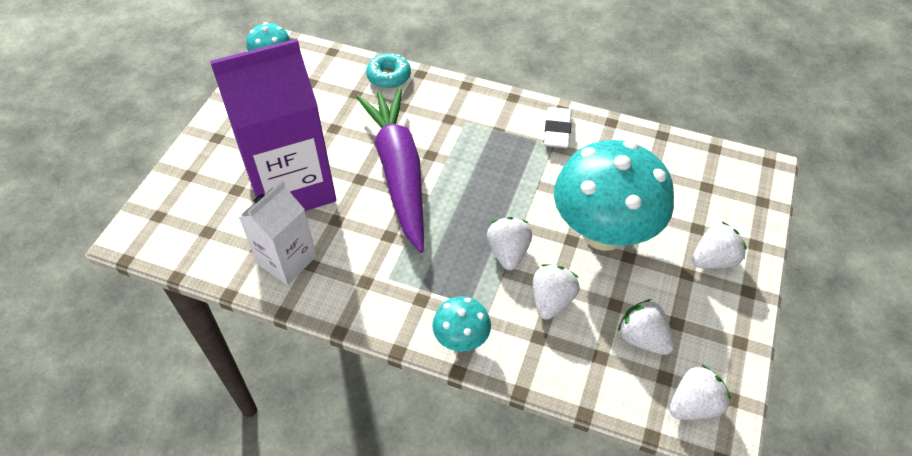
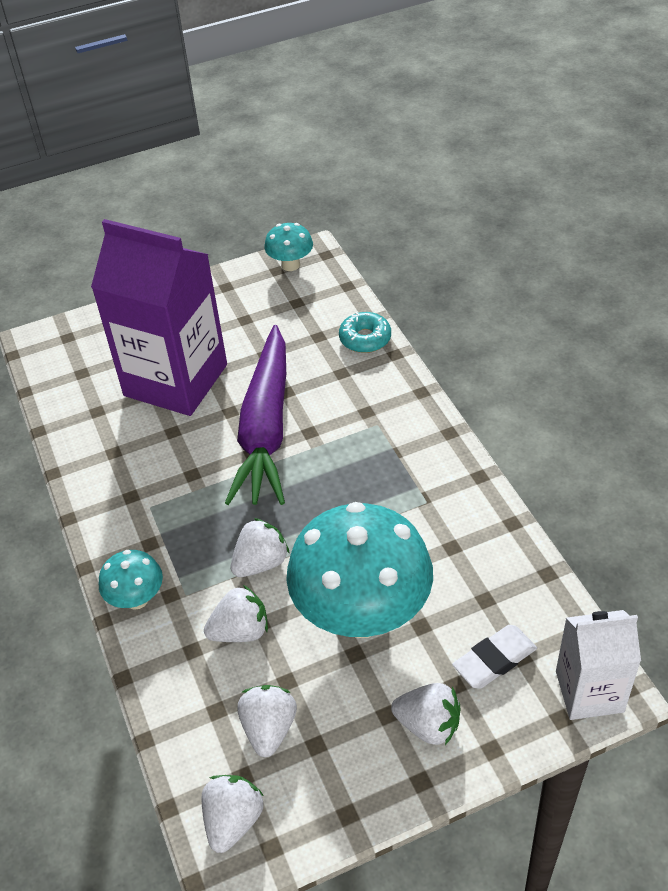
camera: 50 degrees right, 5 degrees down
white carton [239,181,317,285] -> white carton moved to [556,610,641,720]
purple carrot [356,88,424,253] -> purple carrot turned 150 degrees clockwise [225,325,286,505]
white eraser [544,107,572,148] -> white eraser moved to [452,625,537,689]
white strawberry [669,364,731,420] -> white strawberry turned 90 degrees counterclockwise [201,775,264,853]

